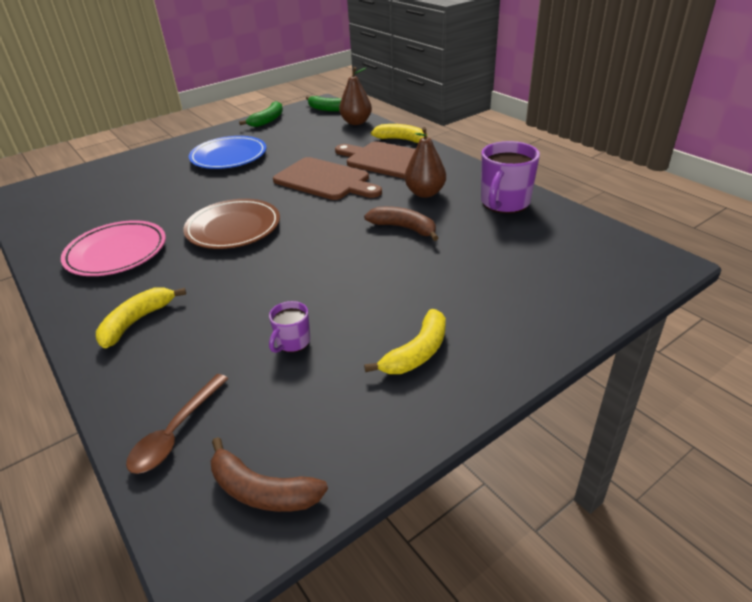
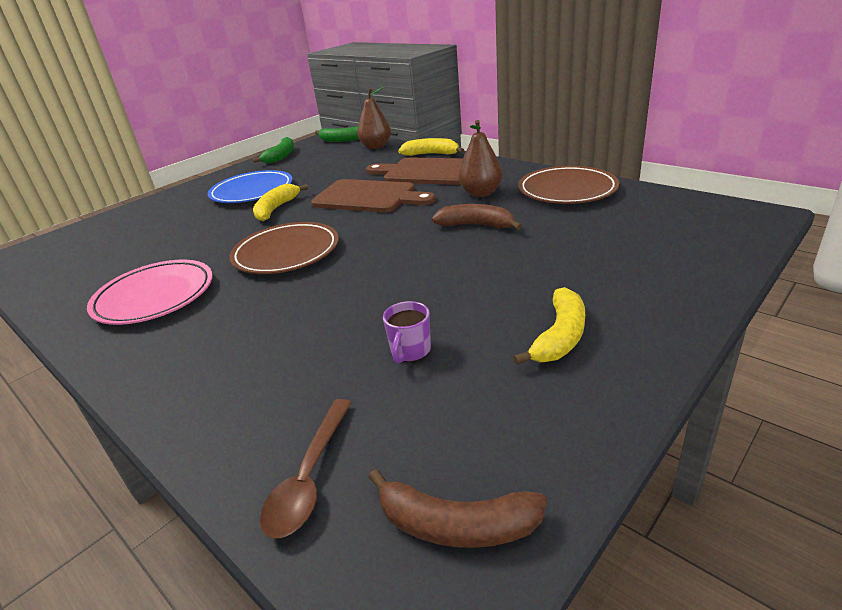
camera: 10 degrees left, 5 degrees down
yellow banana [96,287,186,348] -> yellow banana moved to [253,184,308,221]
purple mug [481,141,540,213] -> brown plate [518,166,619,204]

